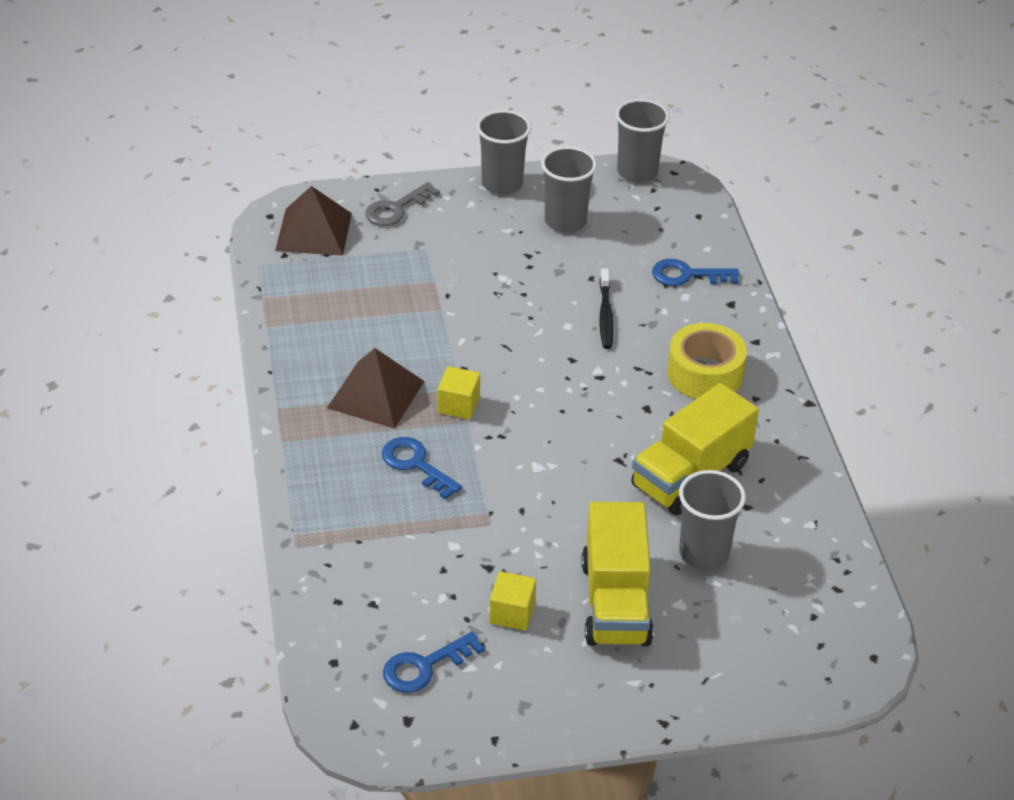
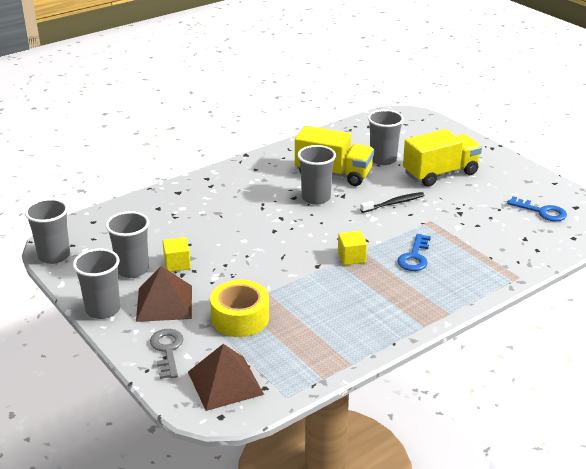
camera: 115 degrees left, 10 degrees down
brown pyramid [327,348,425,429] -> brown pyramid moved to [136,266,192,322]
grey key [365,182,440,226] -> grey key turned 120 degrees counterclockwise [150,329,184,379]
yellow cube [489,571,536,631] -> yellow cube moved to [162,237,191,272]
black toothbrush [599,268,614,349] -> black toothbrush moved to [360,192,425,213]
blue key [652,259,739,286] -> none
yellow tape [667,323,747,399] -> yellow tape moved to [210,280,269,337]
none -> grey cup [298,145,336,205]

